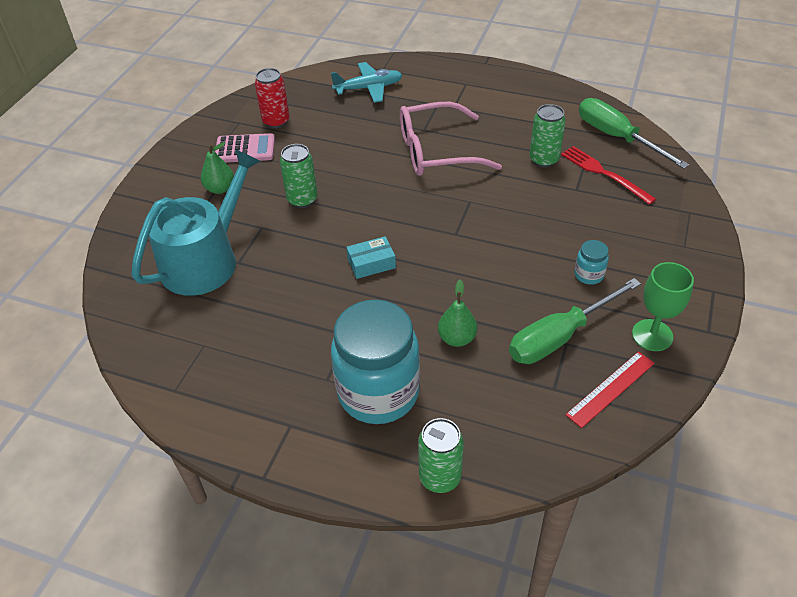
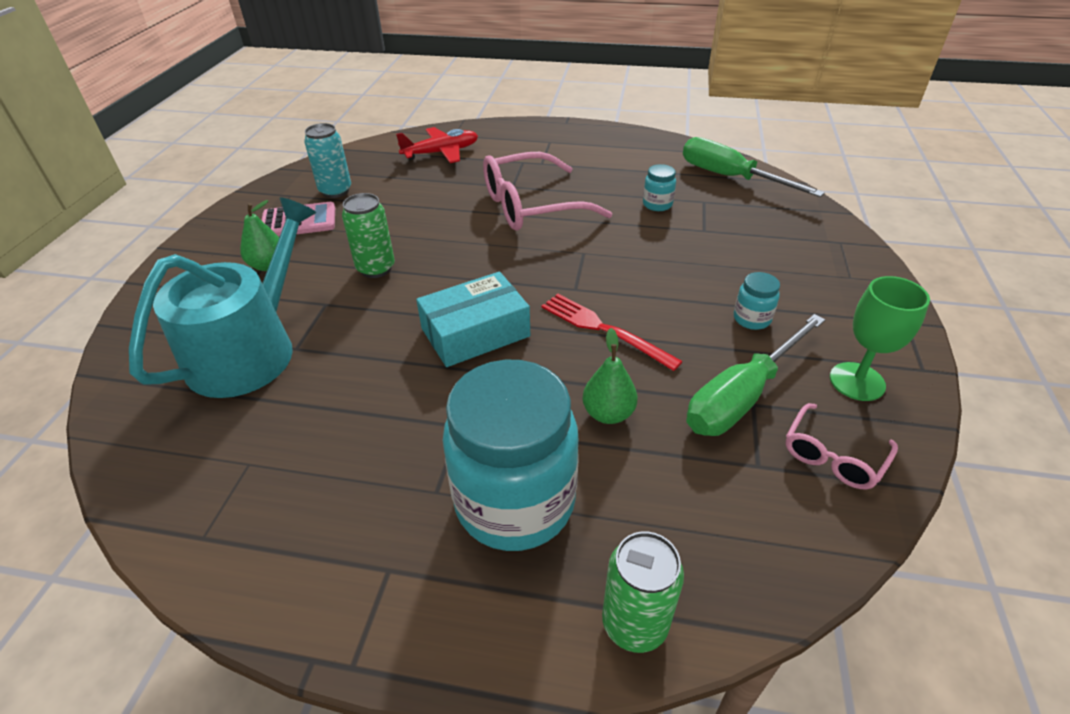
camera: 10 degrees left, 5 degrees down
red can [255,68,290,128] -> turquoise can [304,123,351,198]
turquoise plane [331,62,402,103] -> red plane [396,127,478,163]
turquoise box [346,236,396,279] -> turquoise box [416,271,530,367], size x1.68
green can [530,104,566,168] -> turquoise jar [643,164,676,211]
red fork [561,146,656,205] -> red fork moved to [542,294,683,371]
red ruler [565,351,655,428] -> pink glasses [786,403,898,489]

